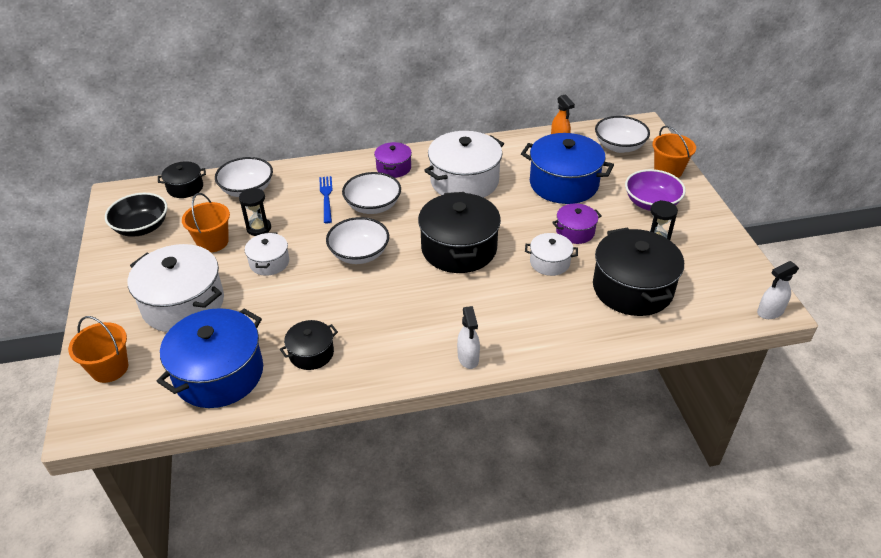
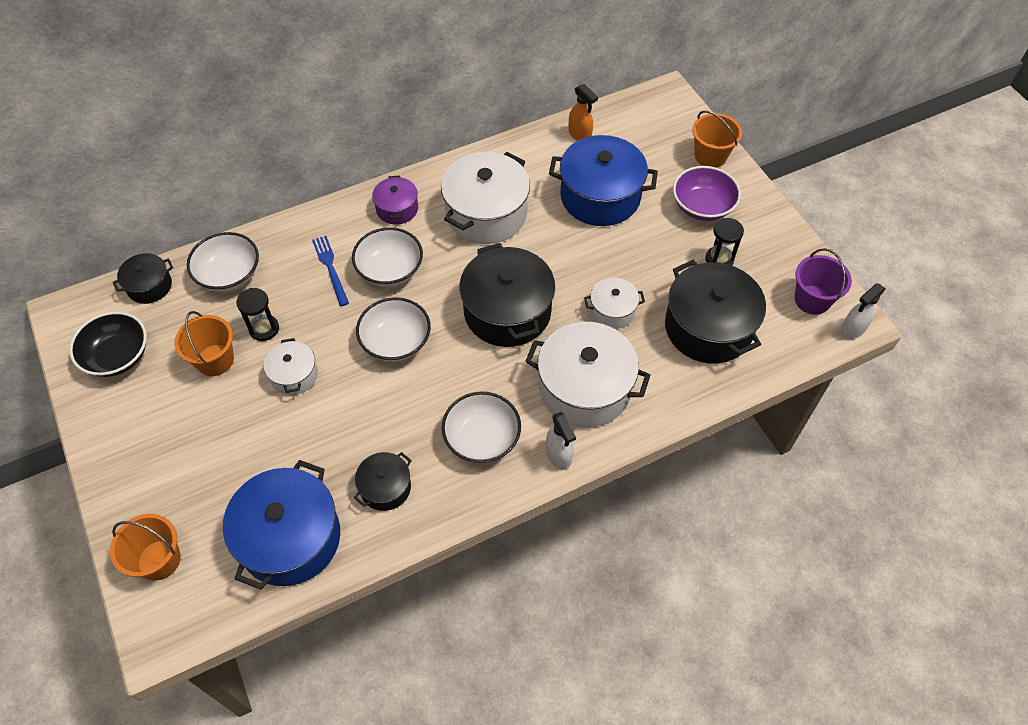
camera: 15 degrees left, 15 degrees up
white pot [128,244,224,332] -> white pot moved to [525,322,650,428]
purple pot [552,203,602,244] -> none
white bowl [595,116,650,153] -> white bowl moved to [442,392,521,463]
none -> purple bucket [795,248,852,315]

